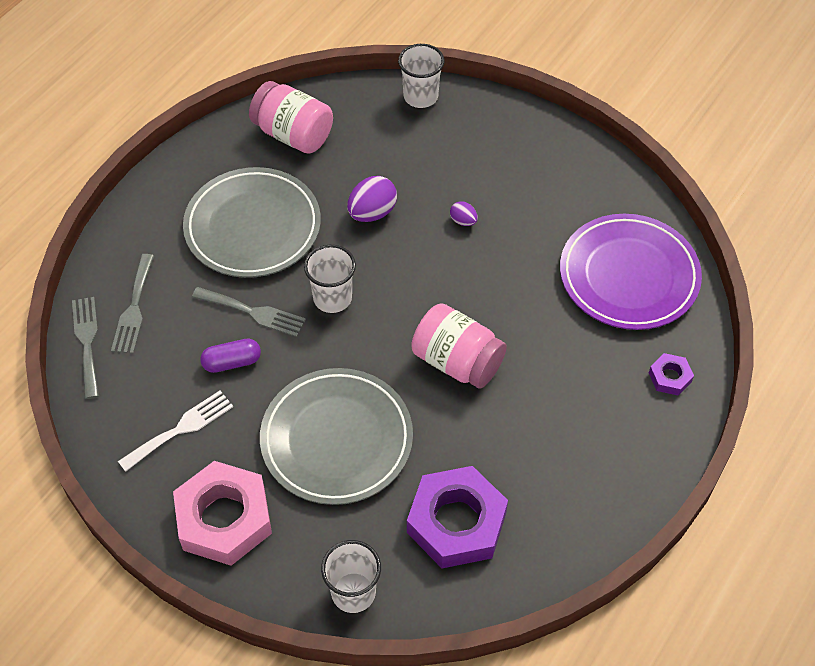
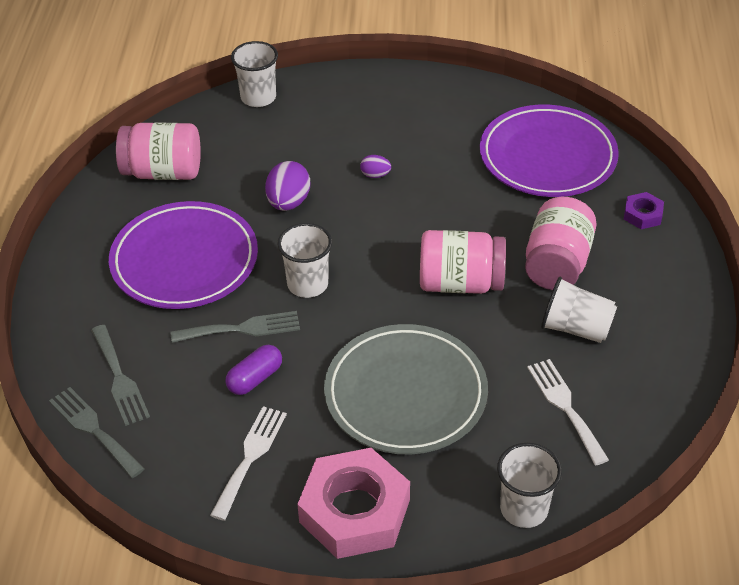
camera: 30 degrees left, 10 degrees down
grey plate [183,167,321,278] -> purple plate [109,201,258,309]
purple nut [407,466,508,568] -> white fork [527,359,609,465]
none -> pink jar [525,197,597,290]
none -> white cup [541,277,617,343]

